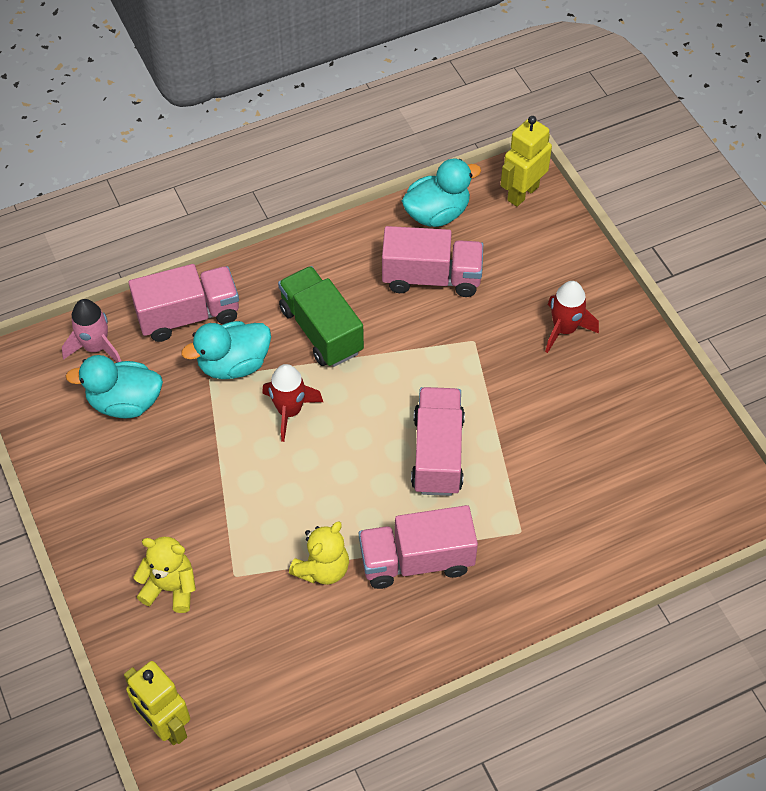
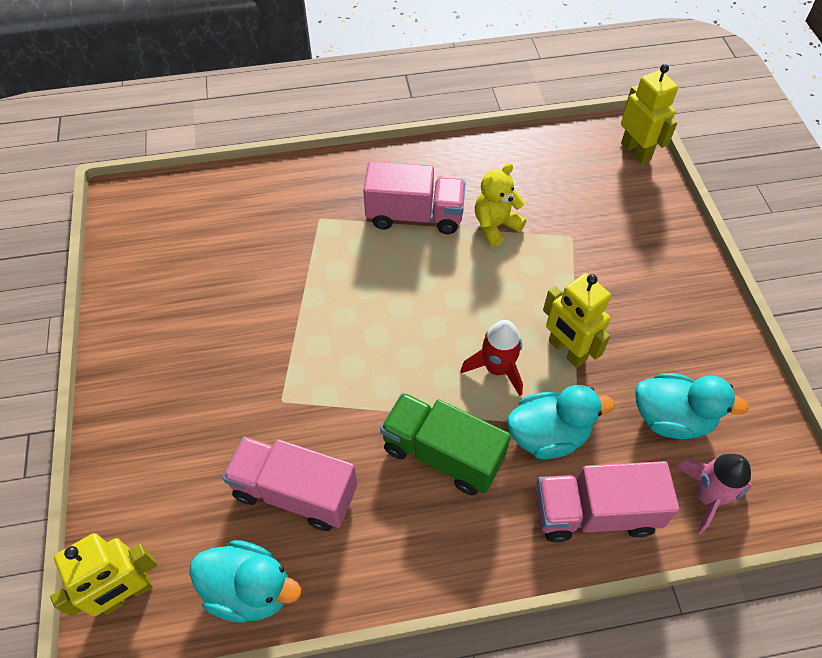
camera: 165 degrees left, 0 degrees up
yellow teddy bear [133,537,196,613] -> none
green truck [278,266,364,367] -> green truck turned 135 degrees clockwise [380,393,511,495]
turquoise duck [402,159,481,227] -> turquoise duck turned 150 degrees counterclockwise [189,540,301,623]
pink truck [411,387,465,496] -> none
red rocket [545,281,599,353] -> none
none -> yellow robot [543,273,611,368]

